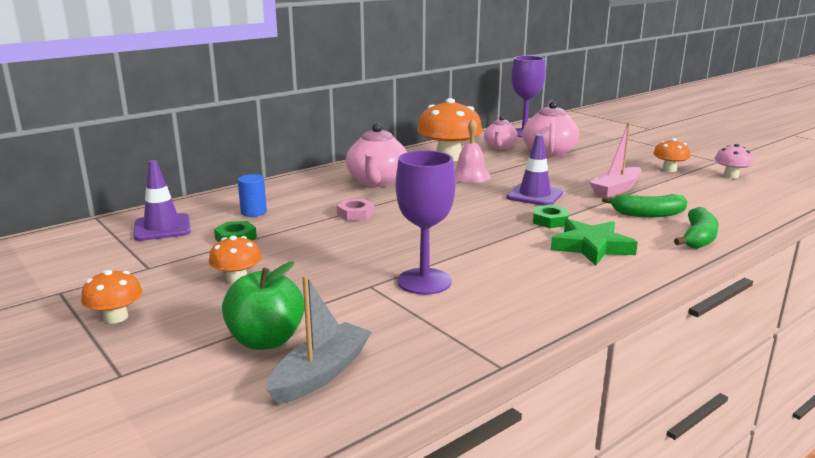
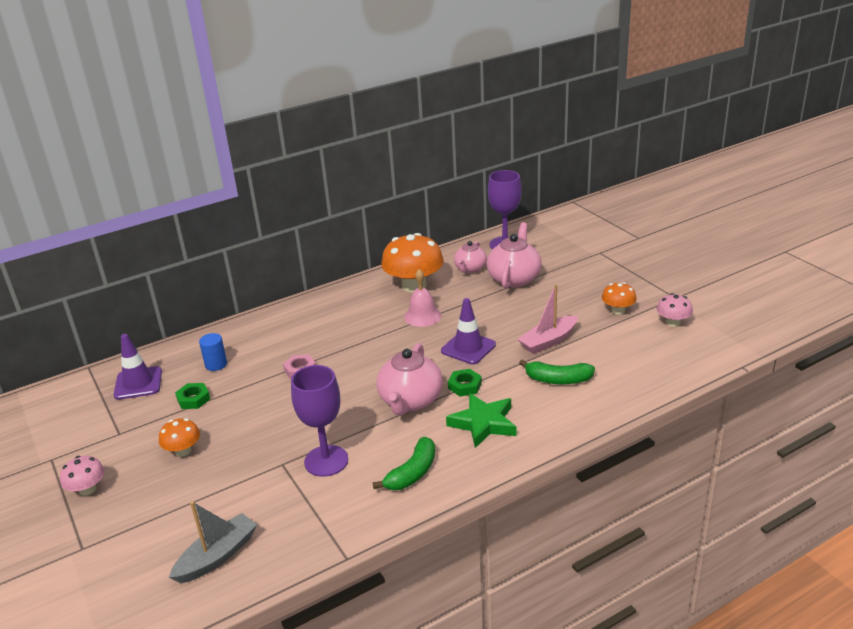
camera: 10 degrees right, 10 degrees up
orange mushroom [81,270,142,324] -> pink mushroom [60,456,105,496]
green apple [222,262,305,350] -> none
pink teapot [346,123,407,187] -> pink teapot moved to [376,343,443,416]
green banana [674,207,719,249] -> green banana moved to [373,437,435,490]

